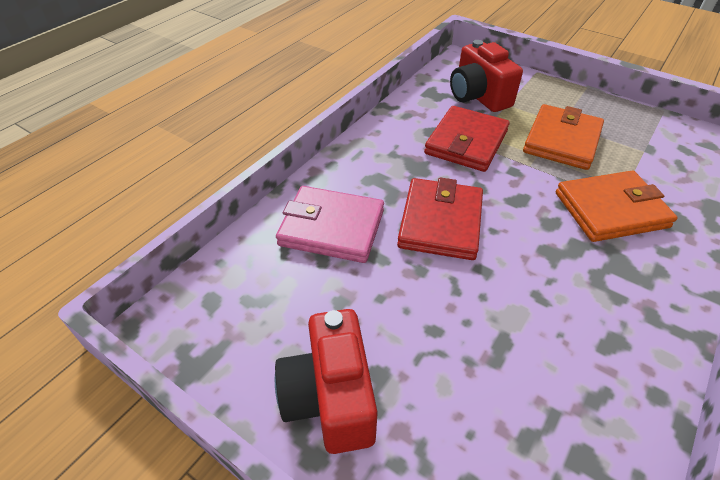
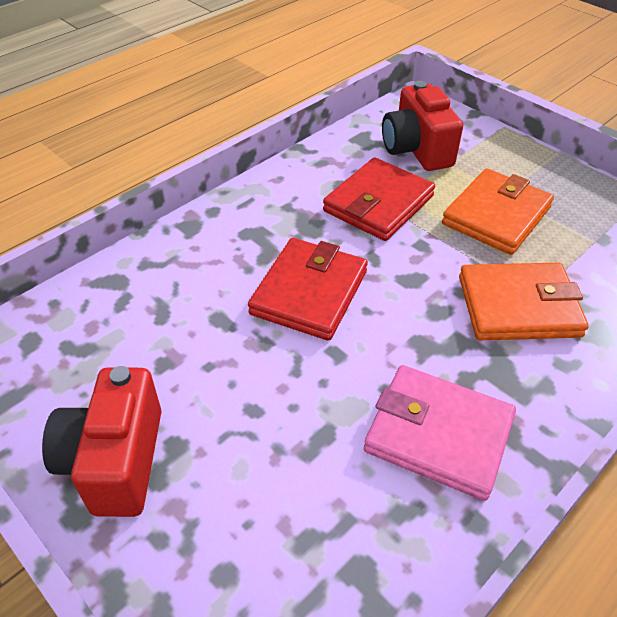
camera: 10 degrees right, 0 degrees up
pink wallet [276,186,384,263] -> pink wallet moved to [364,365,516,501]

